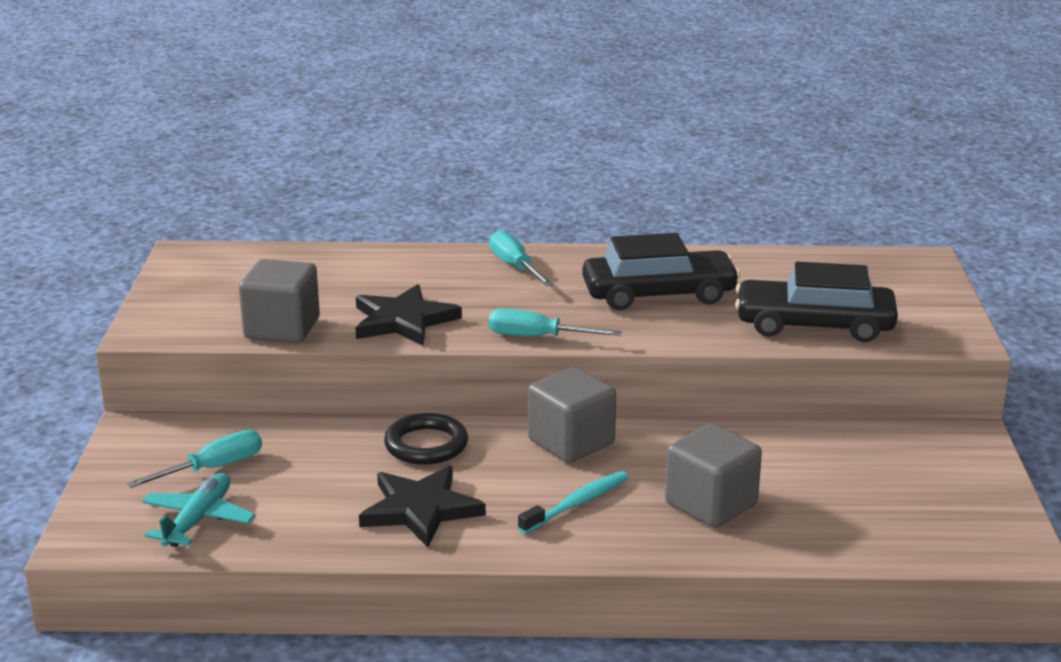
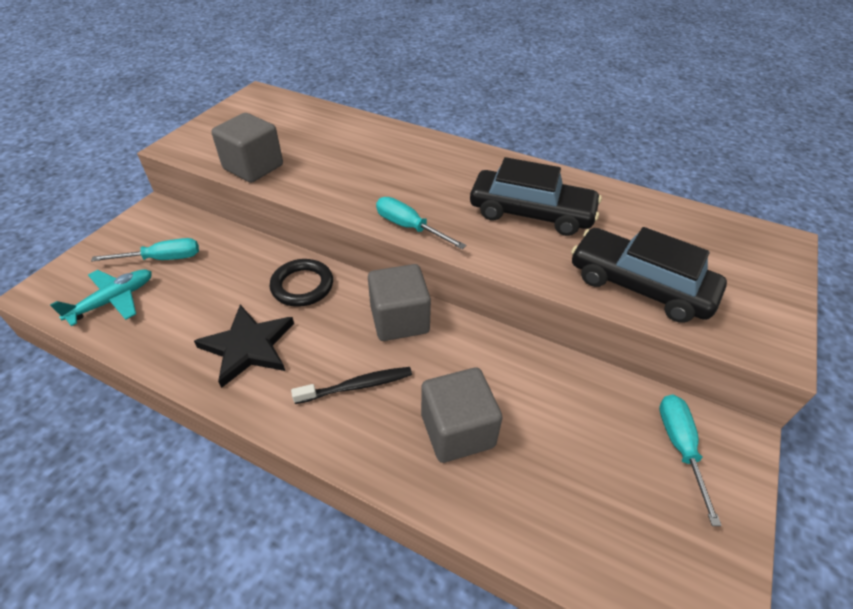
camera: 25 degrees right, 20 degrees up
black star [356,284,462,346] -> none
turquoise screwdriver [489,230,554,286] -> turquoise screwdriver moved to [659,394,722,526]
turquoise toothbrush [518,471,629,534] -> black toothbrush [291,367,412,404]

